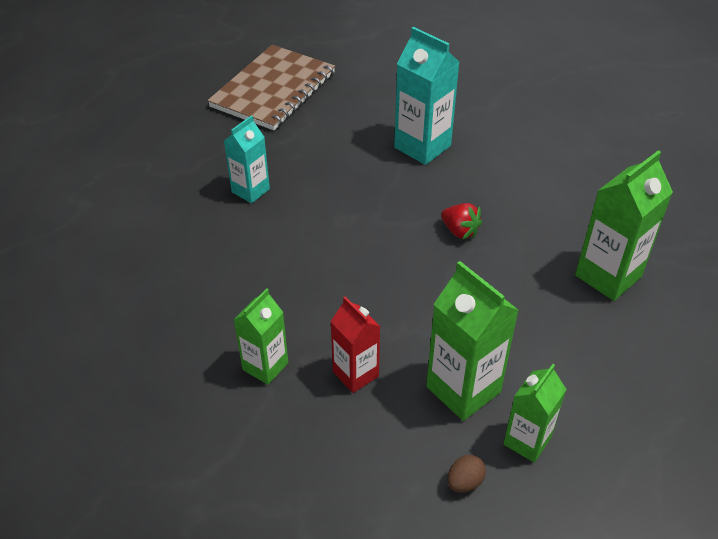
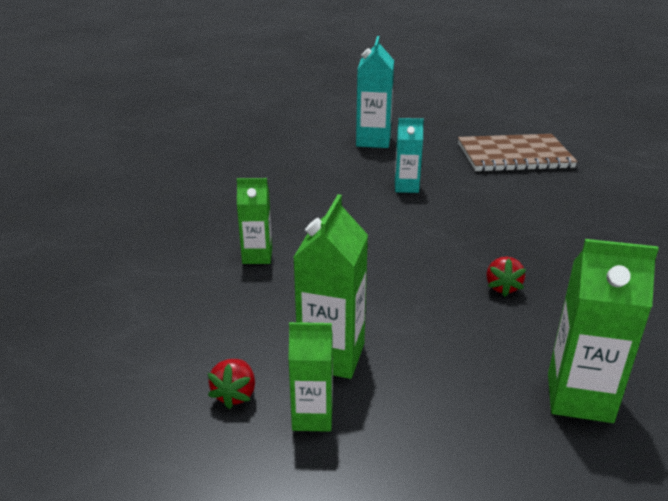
camera: 55 degrees right, 15 degrees down
red carton [330,297,381,393] -> none
turquoise carton [394,27,460,165] -> turquoise carton moved to [356,36,394,148]
brown egg [447,455,486,493] -> red strawberry [208,359,255,409]

